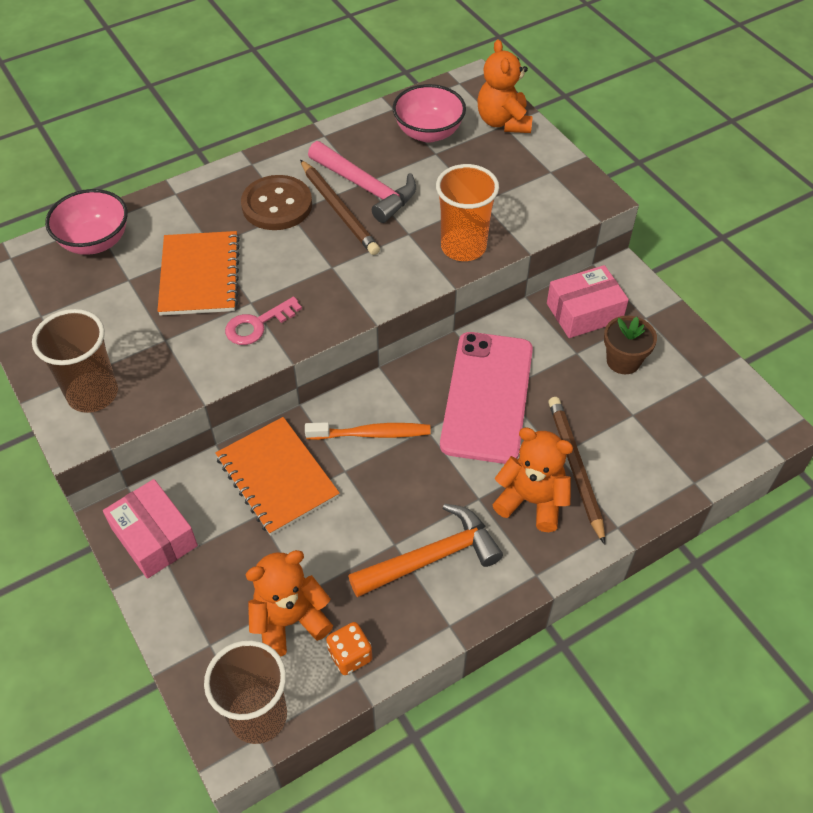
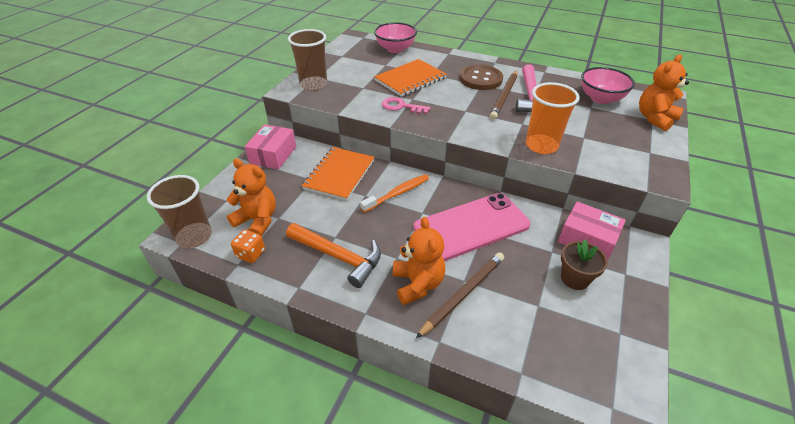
camera: 55 degrees right, 10 degrees down
orange toothbrush [305,422,431,440] -> orange toothbrush turned 90 degrees counterclockwise [360,174,429,213]

